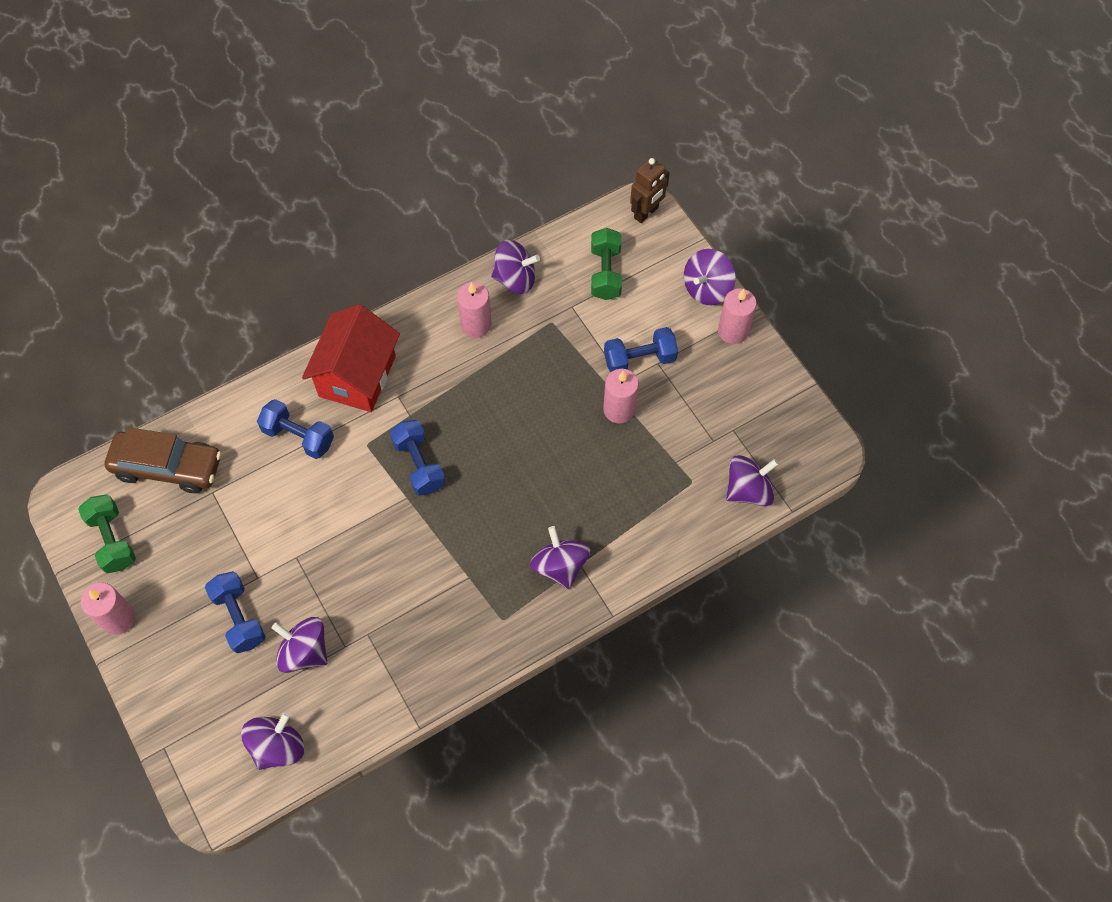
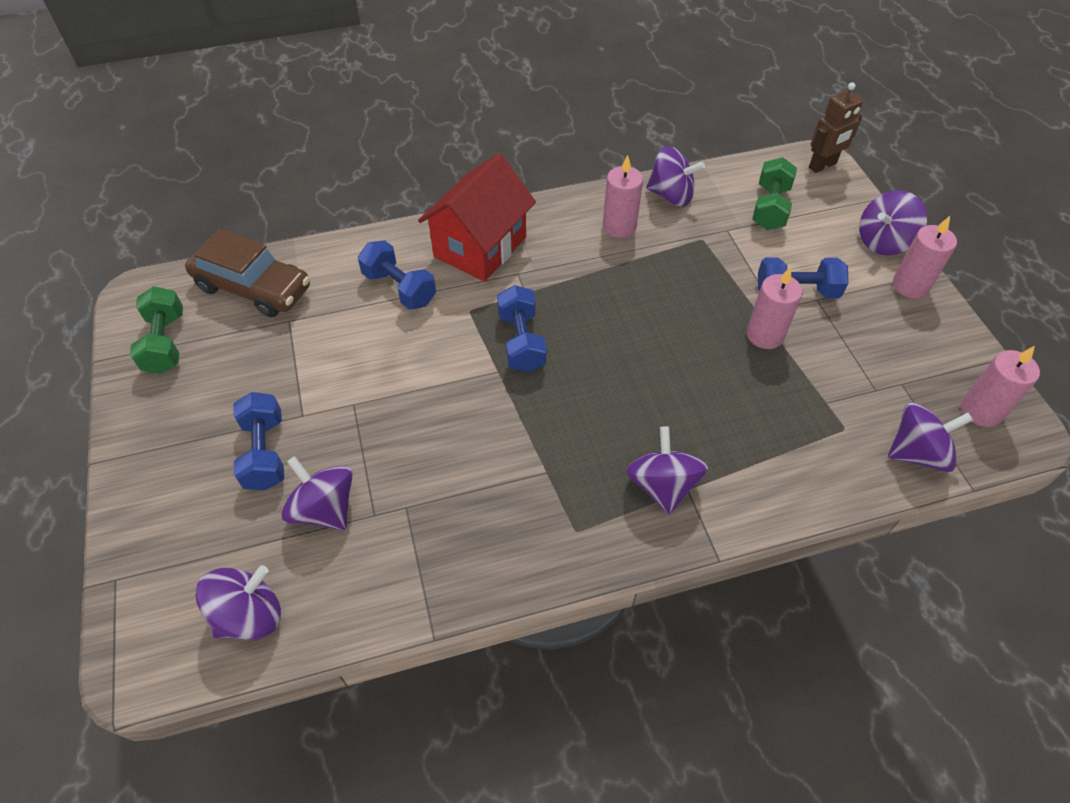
camera: 15 degrees right, 10 degrees down
pink candle [81,583,135,635] -> pink candle moved to [961,346,1040,427]

